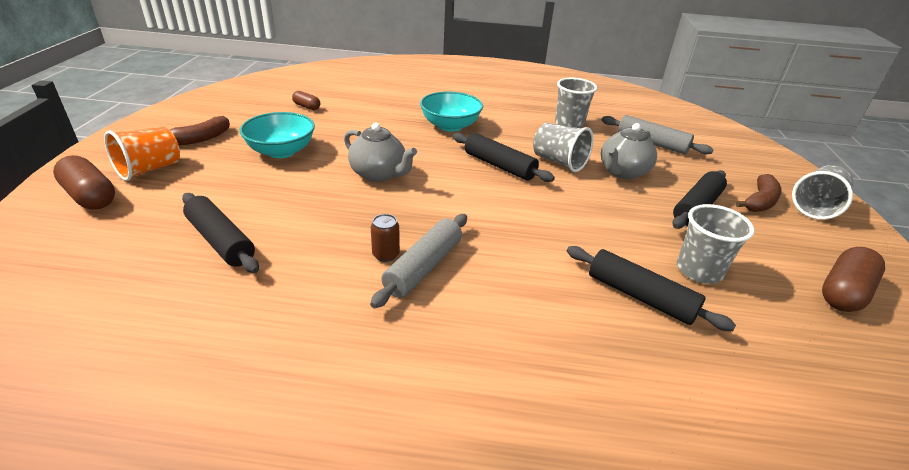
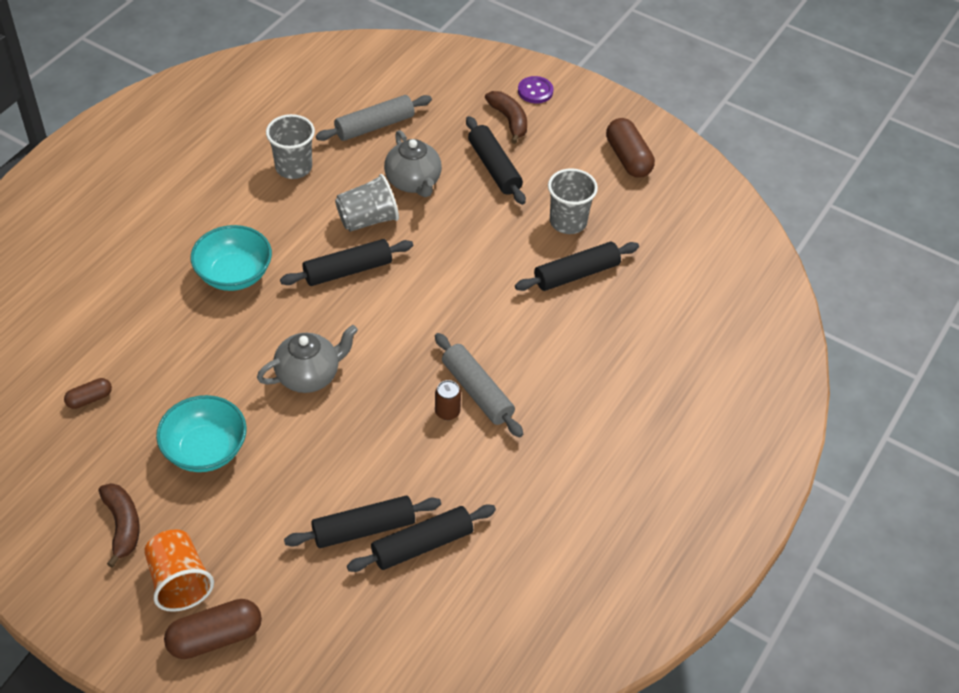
camera: 65 degrees left, 15 degrees up
grey cup [792,165,854,220] -> purple button [518,76,554,103]
none -> black rolling pin [347,504,496,572]

